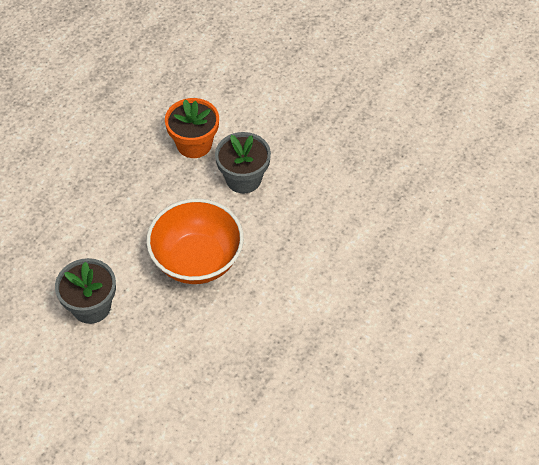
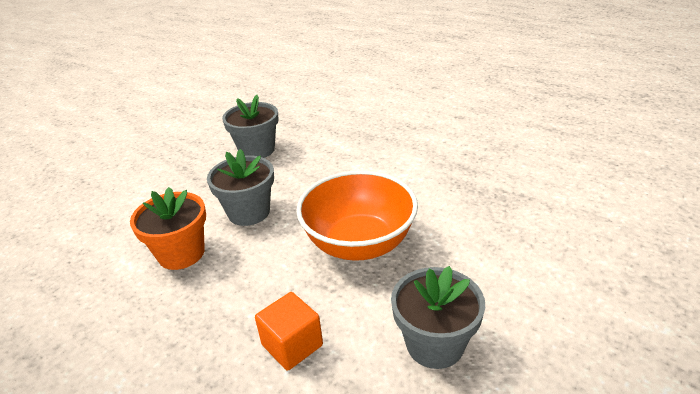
camera: 85 degrees left, 20 degrees down
none -> grey flower pot [222,95,279,158]
none -> orange cube [255,292,323,371]

